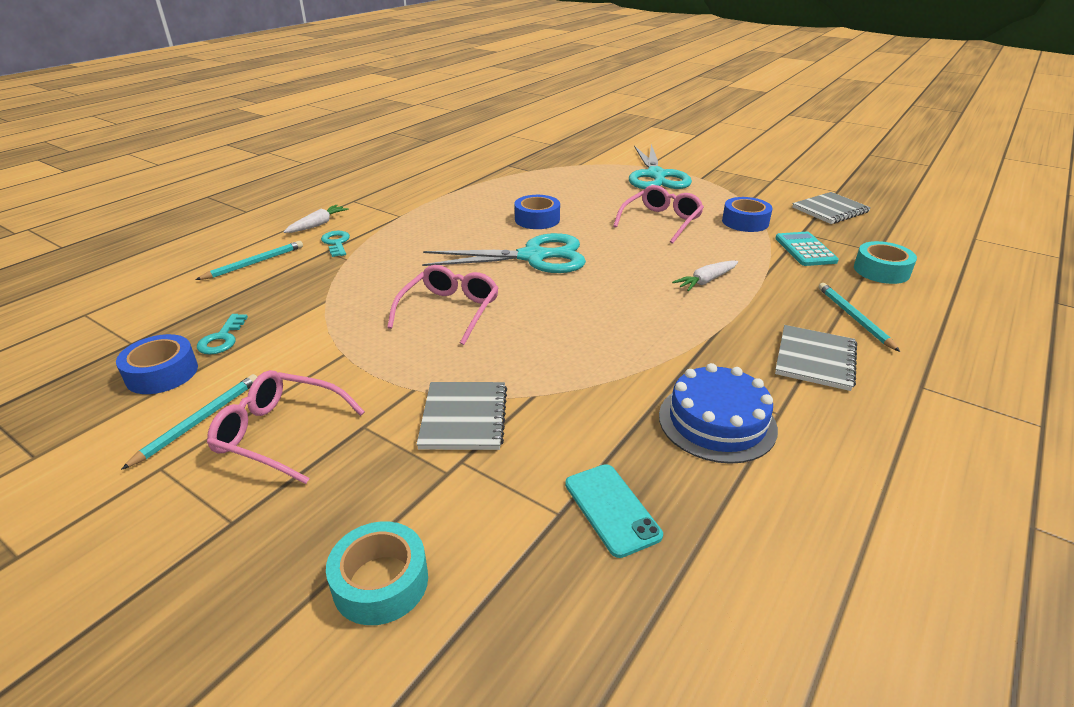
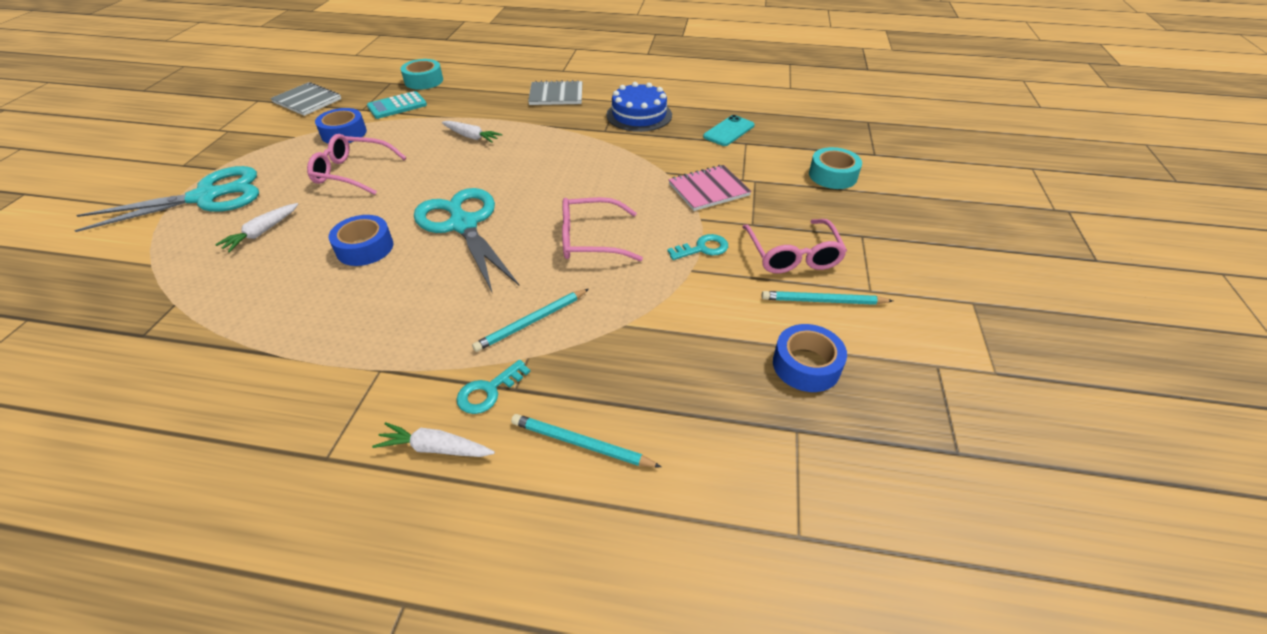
camera: 115 degrees left, 10 degrees up
turquoise key [197,314,248,355] -> turquoise key moved to [667,234,728,260]
grey notebook [416,382,507,450] -> pink notebook [668,165,751,211]
turquoise pencil [819,283,900,352] -> turquoise pencil moved to [472,289,589,352]
none -> white carrot [215,203,298,252]

